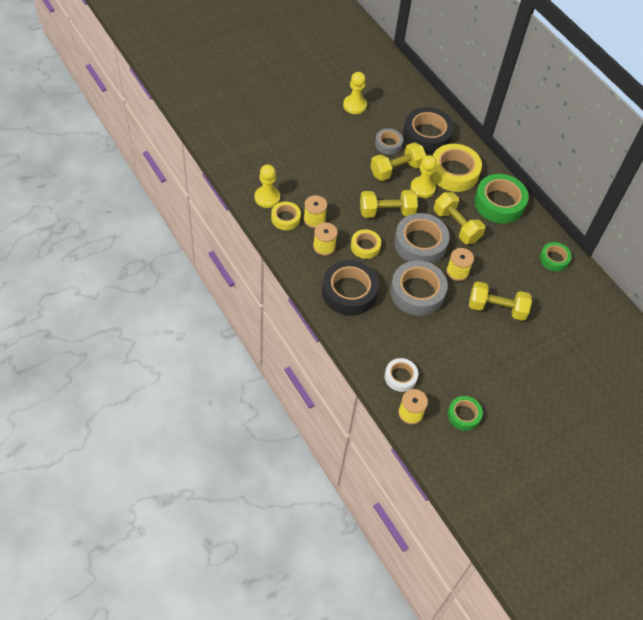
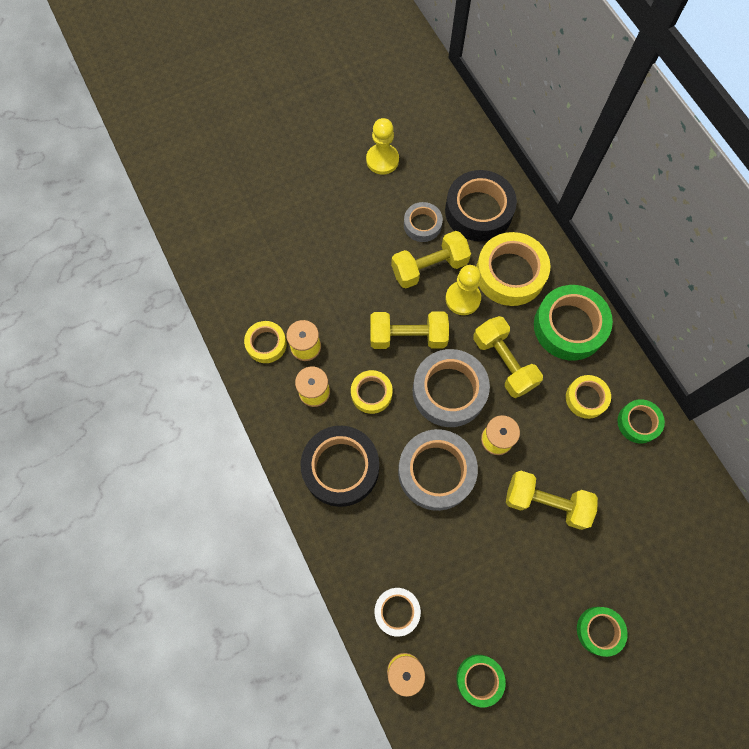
camera: 10 degrees right, 15 degrees up
yellow pawn [255,164,280,208] -> none
none -> yellow tape [566,375,611,419]
none -> green tape [577,607,627,657]

